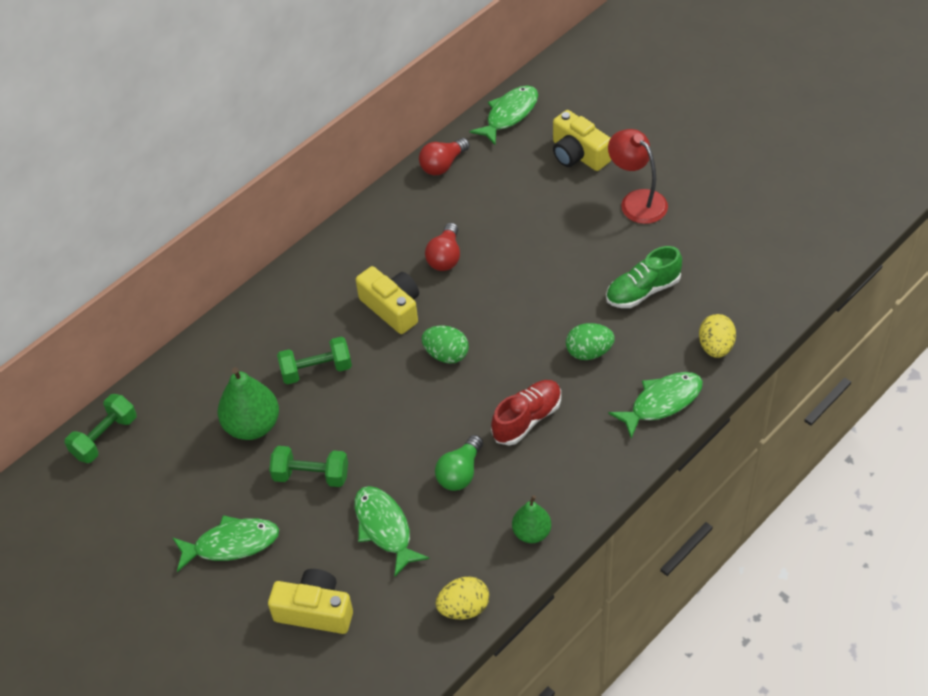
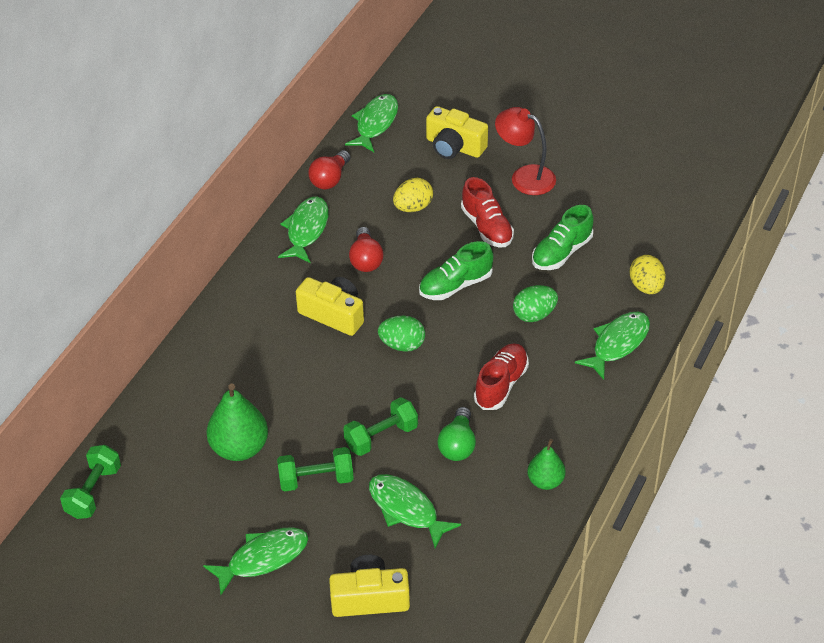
camera: 20 degrees left, 5 degrees down
green dumbbell [277,337,352,385] -> green dumbbell moved to [343,397,418,456]
yellow egg [436,577,489,620] -> yellow egg moved to [393,178,433,212]
none -> green fish [278,197,329,263]
none -> green shoe [419,241,493,300]
none -> red shoe [461,177,514,247]

